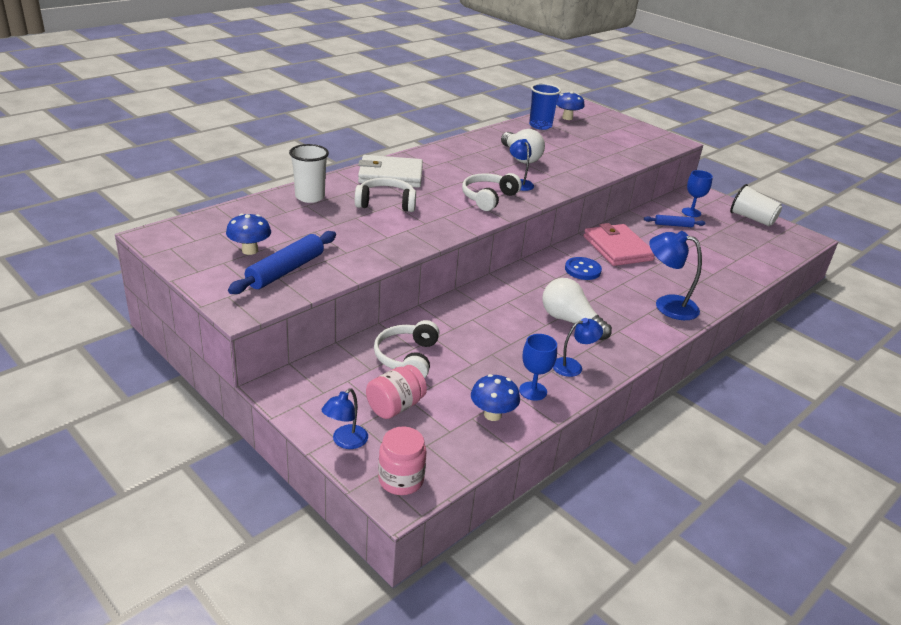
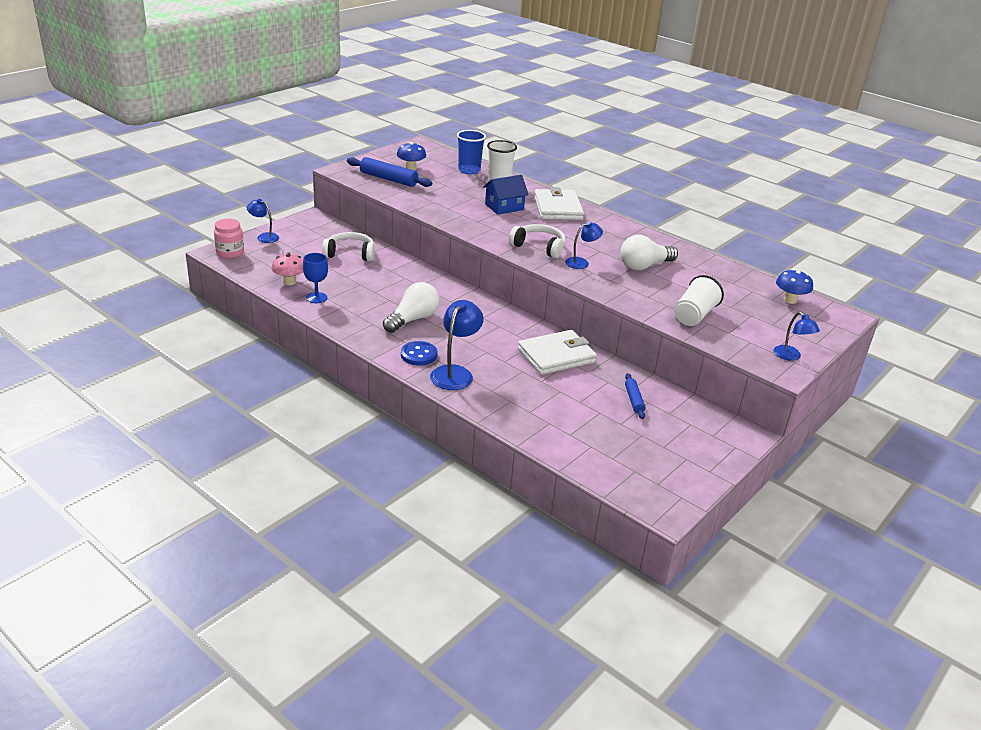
camera: 85 degrees right, 0 degrees up
white headphones [355,178,416,212] -> blue house [483,175,529,215]
pink jar [366,365,427,419] -> none
blue mushroom [471,374,520,421] -> pink mushroom [271,253,303,285]
blue cup [529,83,561,130] -> blue cup moved to [457,130,486,174]
blue lamp [553,318,603,377] -> blue lamp moved to [774,312,820,361]
blue button [565,257,602,280] -> blue button moved to [401,341,437,366]
pink wallet [584,223,654,266] -> white wallet [518,330,597,375]
blue goblet [682,170,713,217] -> none
white cup [730,184,782,226] -> white cup moved to [674,275,724,326]

